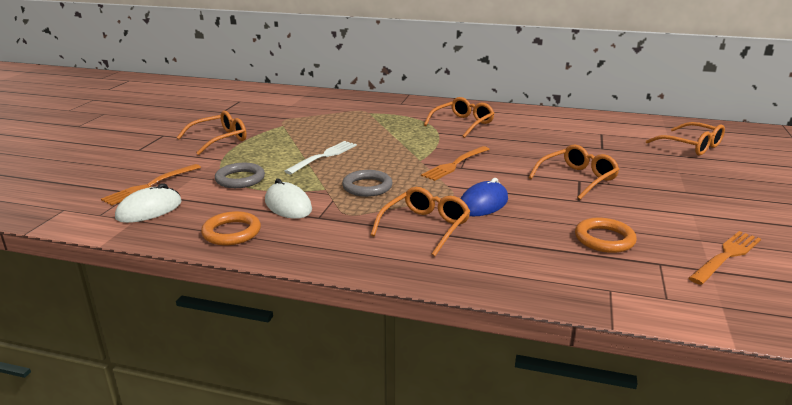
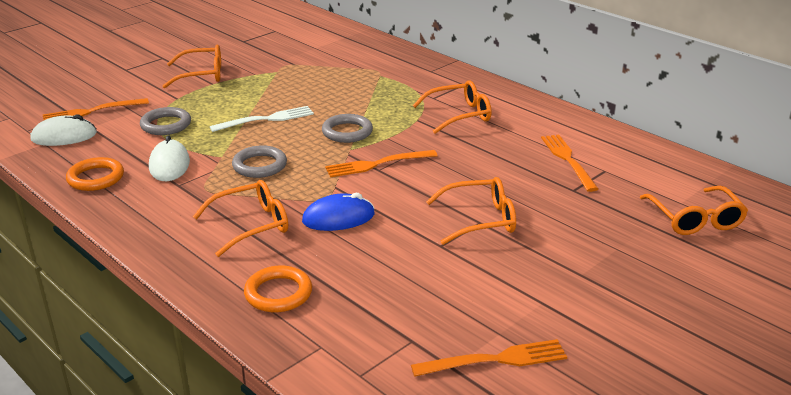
camera: 30 degrees right, 5 degrees up
orange ring [575,218,637,253] -> orange ring moved to [244,266,312,312]
none -> grey ring [322,114,373,143]
none -> orange fork [541,135,598,192]

